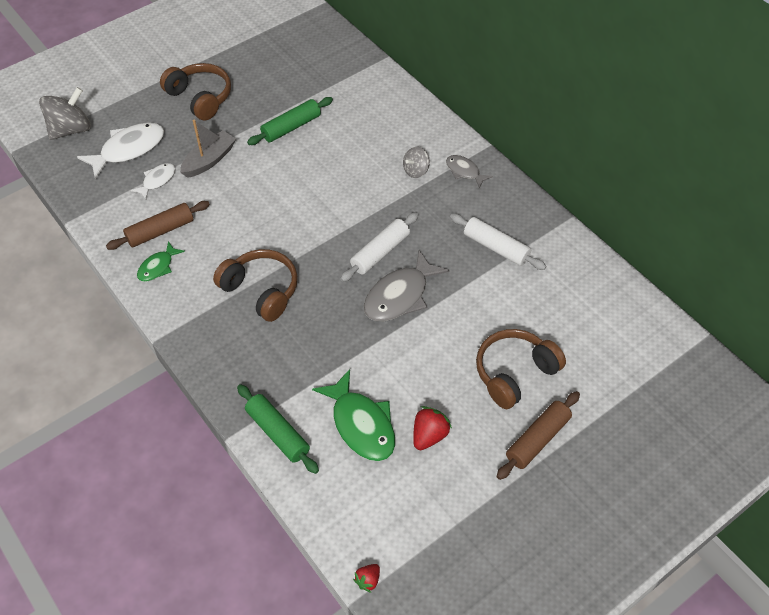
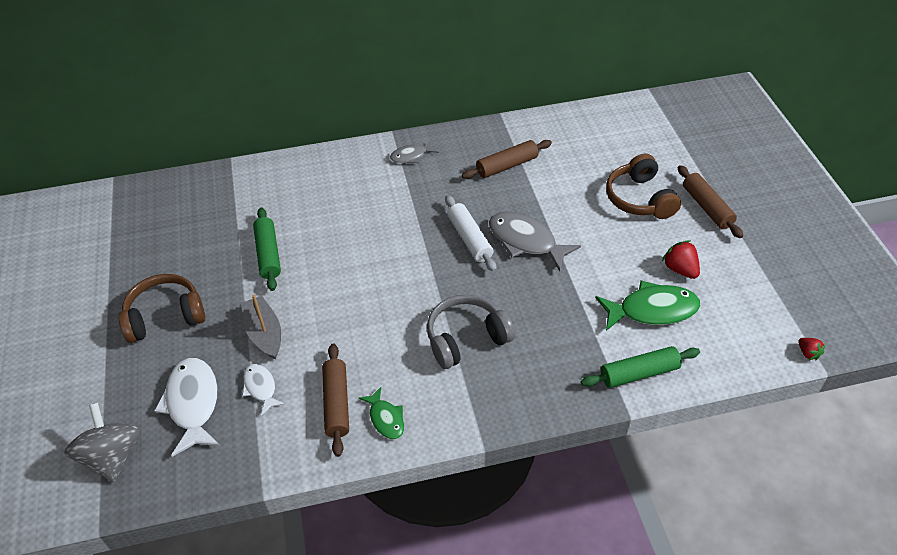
camera: 65 degrees left, 5 degrees down
brown headphones [213,249,298,322] -> grey headphones [427,295,515,369]
grey fish [364,250,449,321] -> grey fish turned 150 degrees clockwise [489,212,581,271]
grey spinning top [403,147,430,178] -> none
white rolling pin [450,214,547,270] -> brown rolling pin [462,140,552,179]

